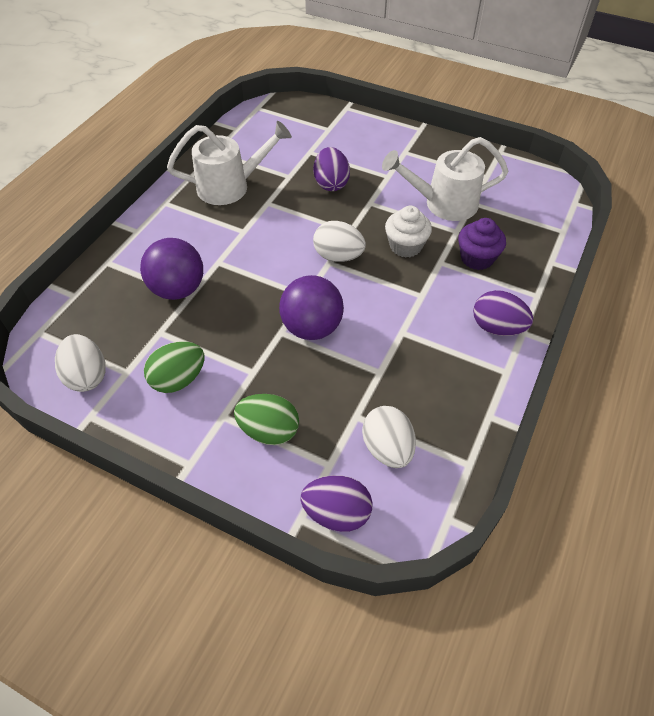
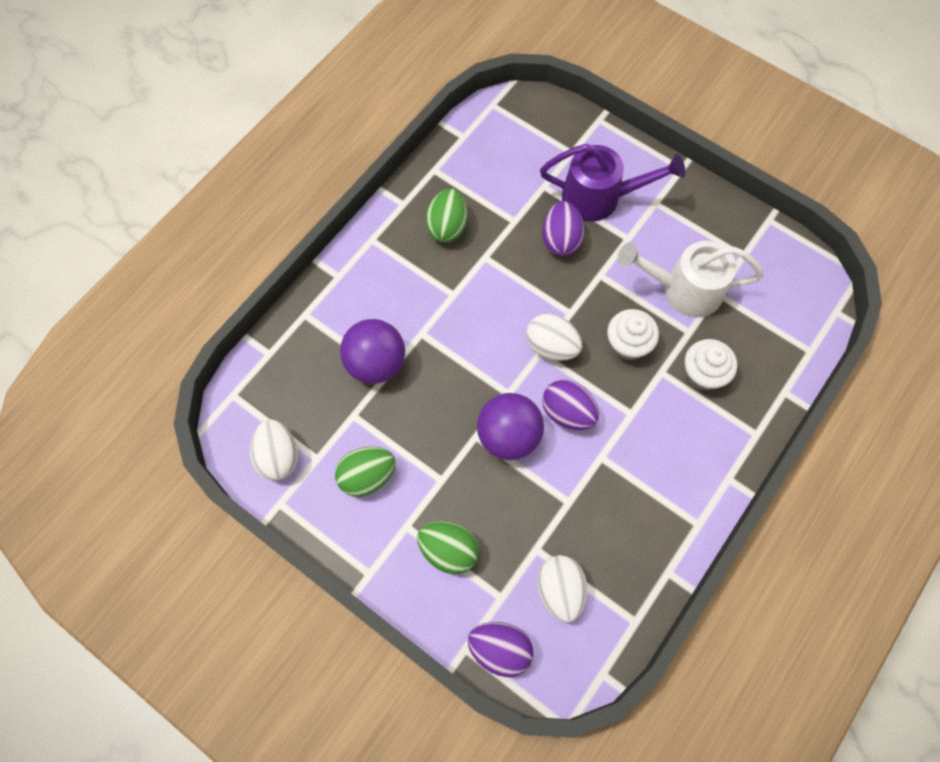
camera: 10 degrees right, 15 degrees up
white watering can [167,121,292,205] -> green egg [425,189,468,242]
purple cupcake [458,218,506,270] -> white cupcake [685,339,737,391]
purple egg [473,290,533,336] -> purple egg moved to [542,379,599,430]
none -> purple watering can [540,144,685,221]

